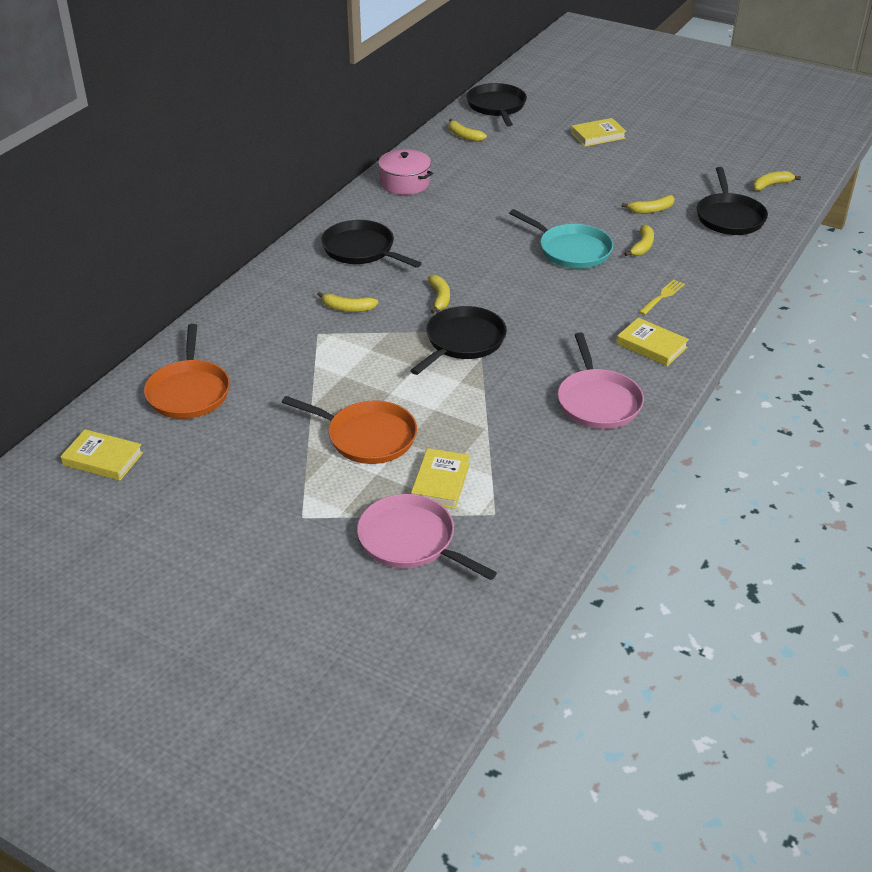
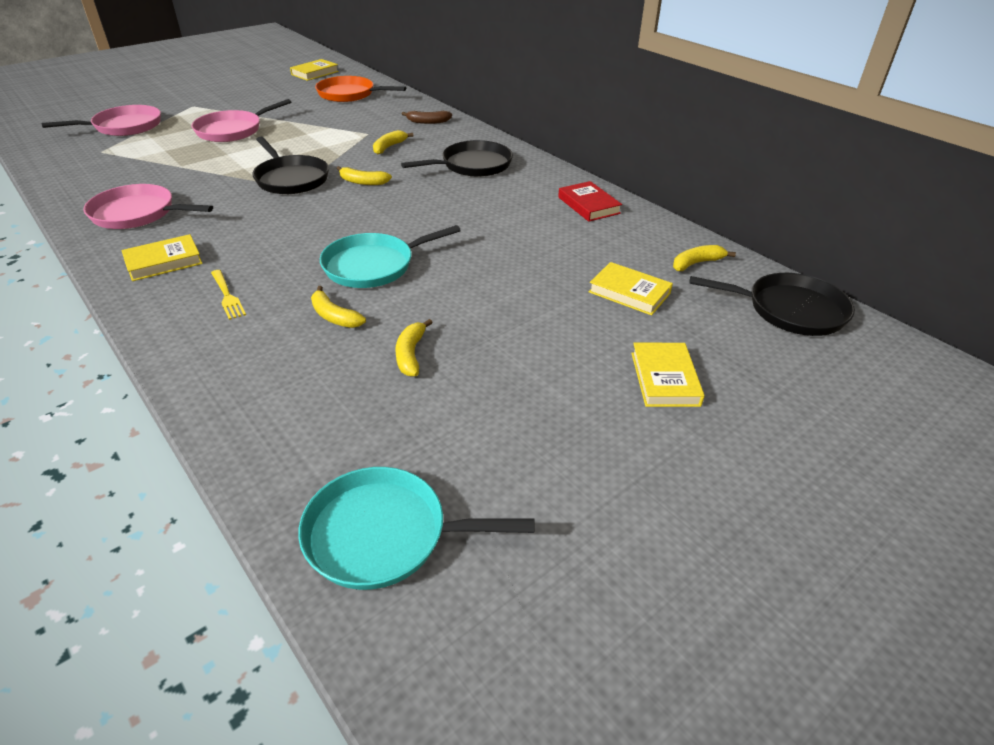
camera: 110 degrees right, 0 degrees up
orange pan [282,396,417,464] -> pink pan [191,99,291,142]
pink pot [377,149,433,195] -> red book [558,181,622,222]
yellow book [411,448,470,509] -> yellow book moved to [589,262,673,315]
black pan [697,167,768,235] -> none
yellow banana [753,171,801,191] -> turquoise pan [298,467,535,590]
none -> brown banana [402,111,452,124]

